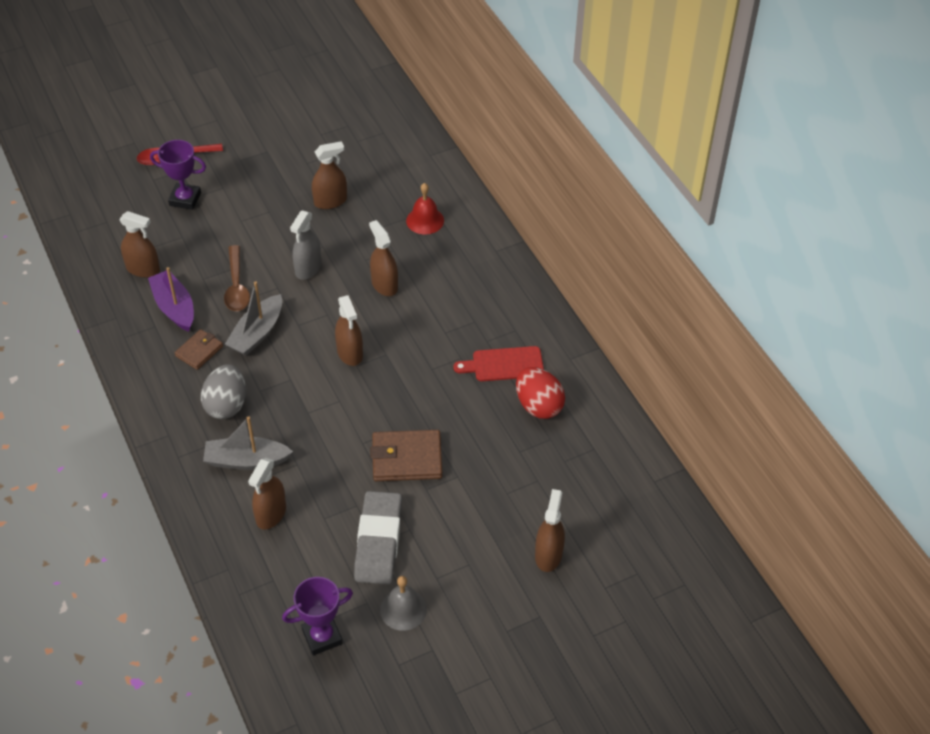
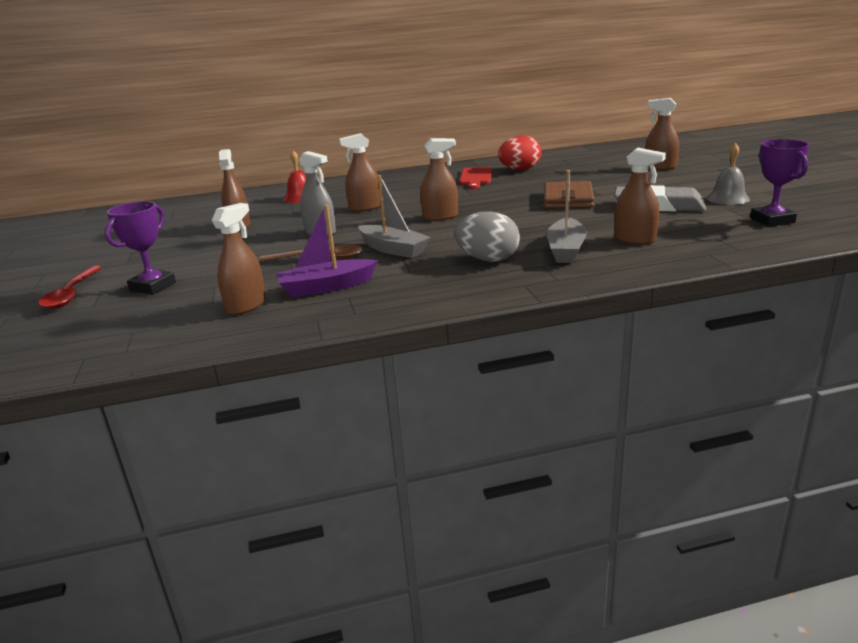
camera: 75 degrees left, 25 degrees down
brown wallet [175,329,223,370] -> none

